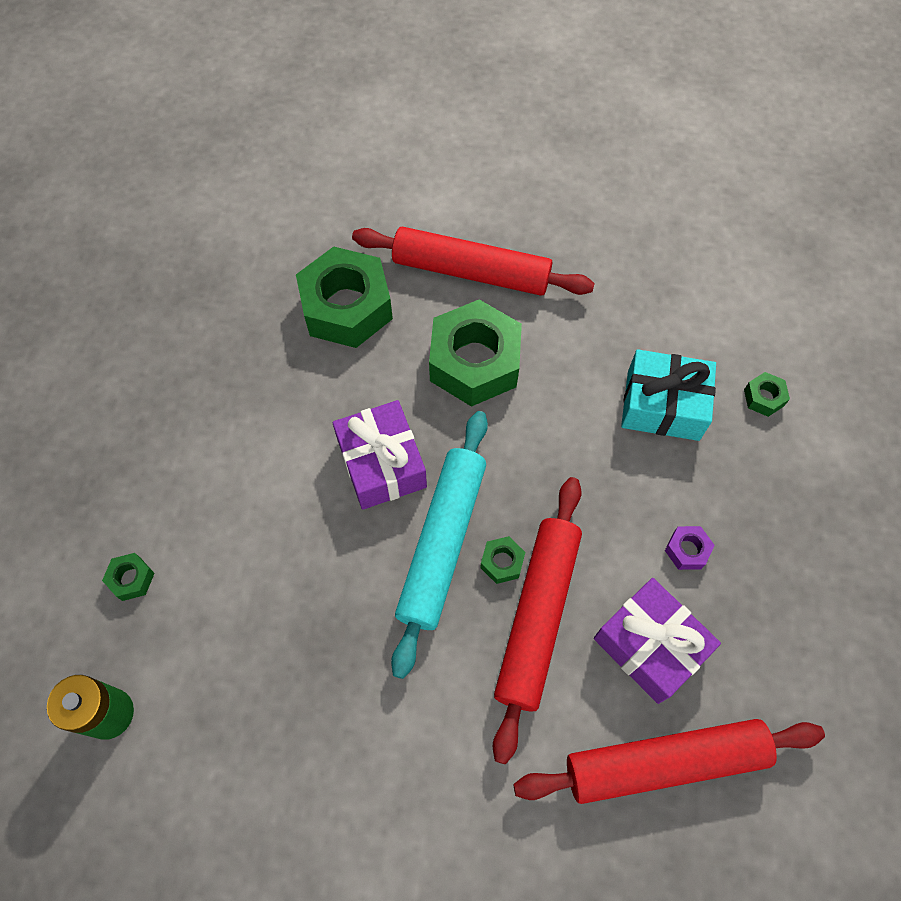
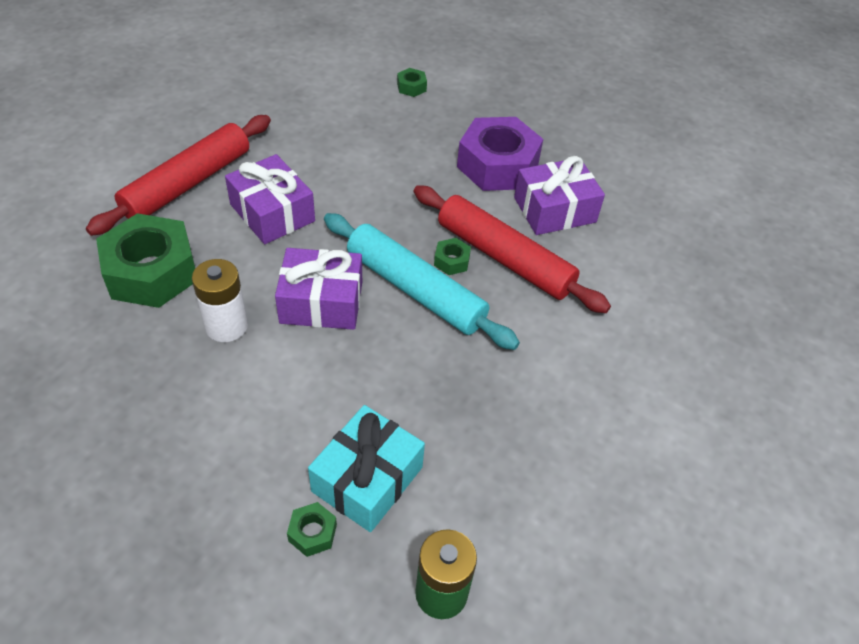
camera: 70 degrees left, 15 degrees down
green nut [429,299,522,407] -> purple gift [225,154,315,244]
red rolling pin [513,719,825,804] -> none
turquoise gift [621,349,716,441] -> turquoise gift moved to [308,405,425,532]
purple nut [665,526,715,570] -> purple nut [457,117,543,191], size x2.41
none -> white battery [192,259,248,342]

